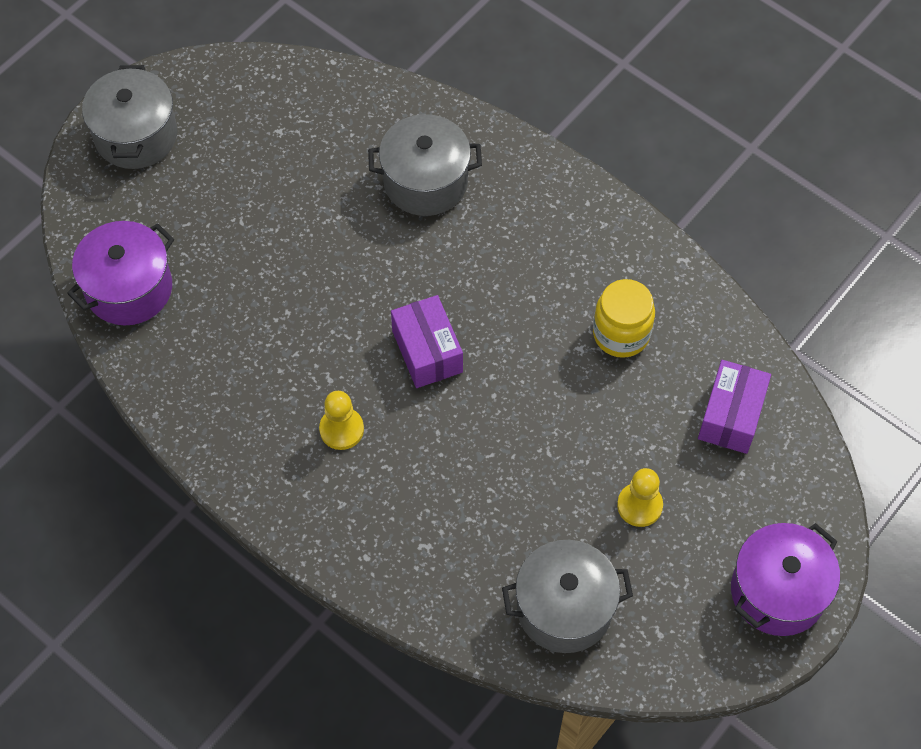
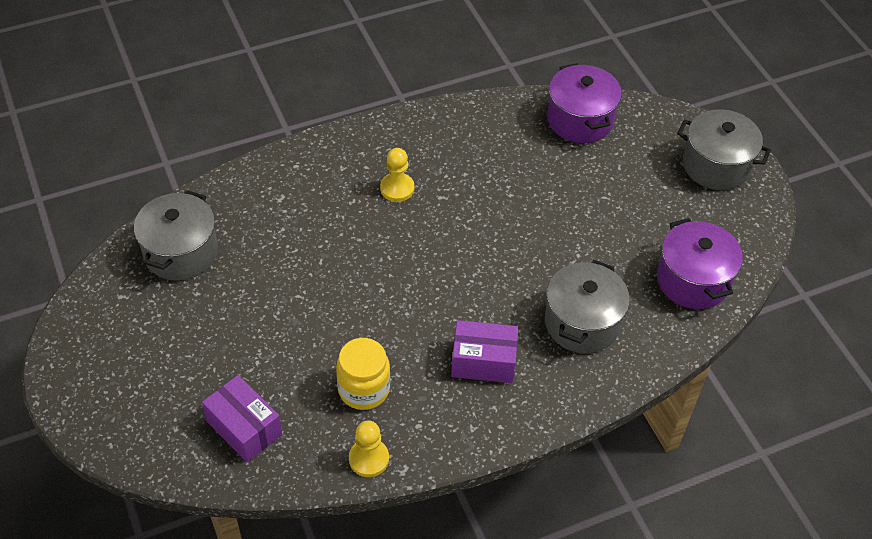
camera: 115 degrees right, 10 degrees down
purple box [391,295,463,388] -> purple box moved to [451,320,518,383]
yellow pawn [617,468,663,527] -> yellow pawn moved to [349,420,389,477]
purple pot [731,523,840,636] -> purple pot moved to [657,218,743,309]

